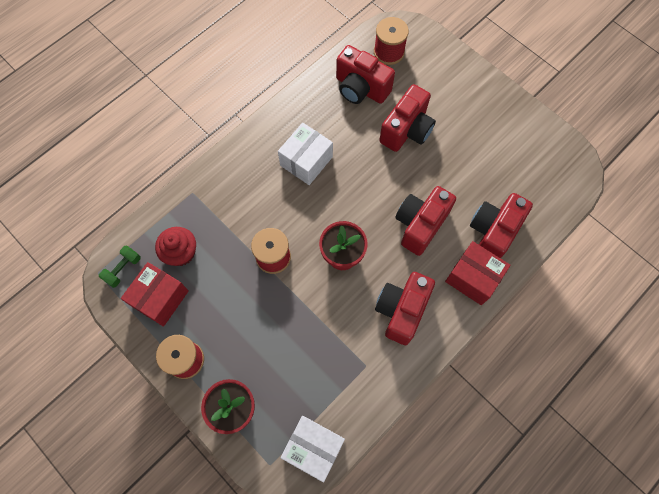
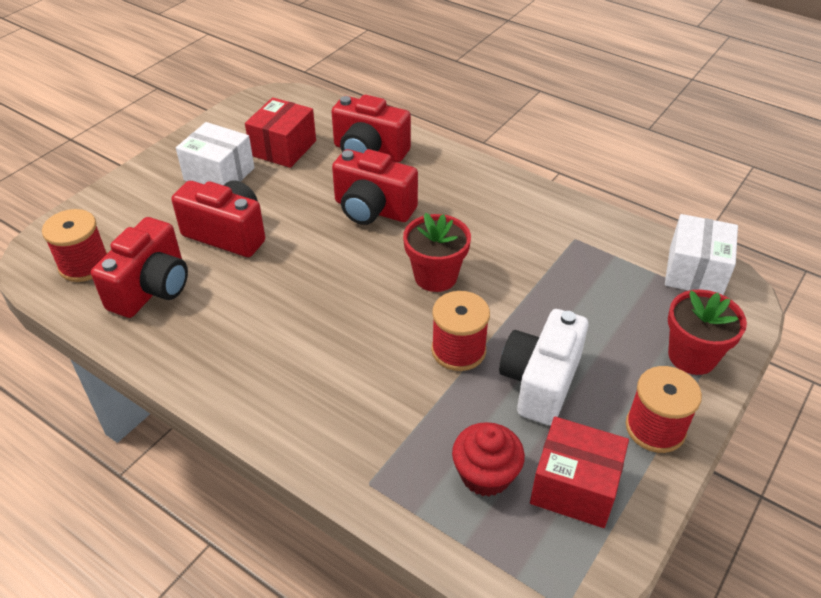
camera: 100 degrees left, 25 degrees down
green dumbbell [99,245,141,288] -> none
white box [278,123,333,185] -> white box moved to [176,122,255,185]
red camera [375,272,435,345] -> none
red box [445,241,511,305] -> red box moved to [245,97,316,168]
none -> white camera [499,309,588,426]

